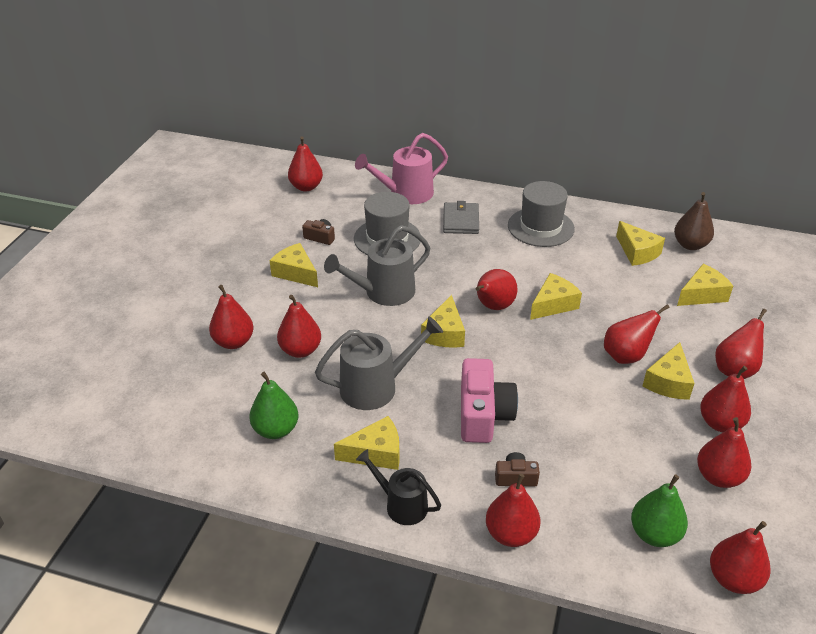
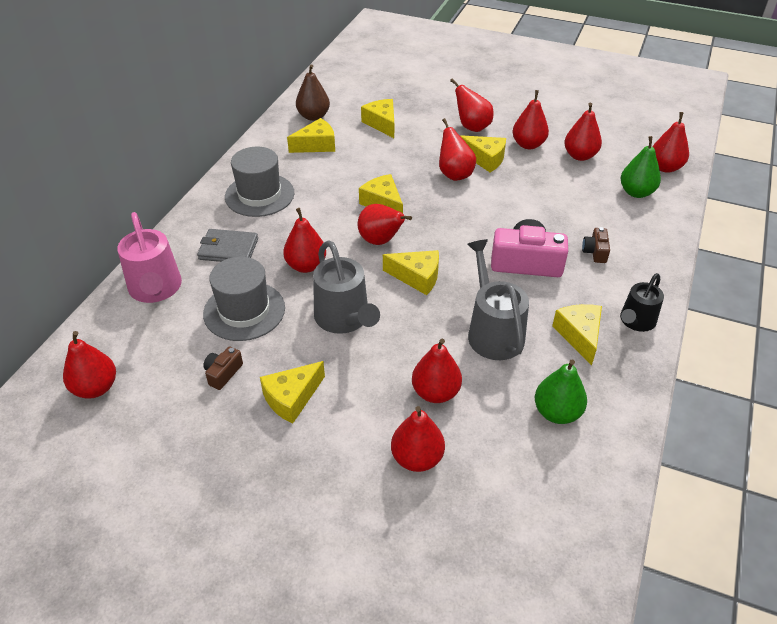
camera: 85 degrees left, 5 degrees up
red pear [486,473,540,547] -> red pear moved to [283,208,326,273]

